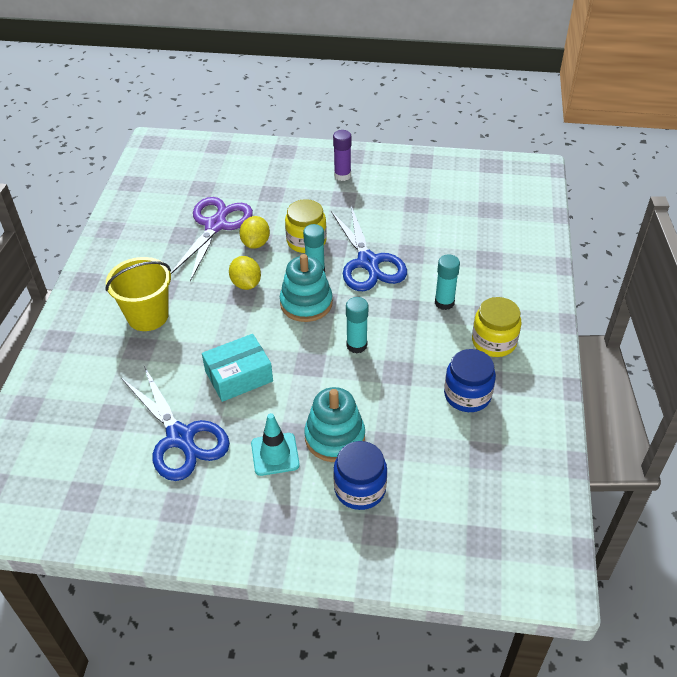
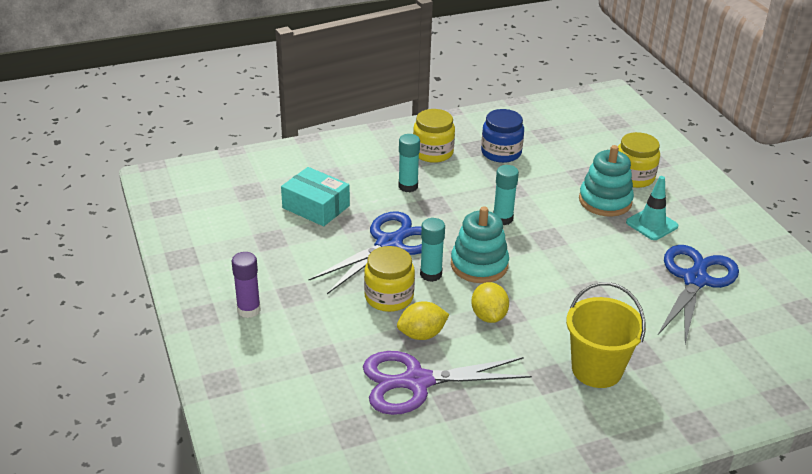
camera: 120 degrees left, 10 degrees down
turquoise box [202,334,273,402] -> turquoise box moved to [281,167,350,226]
yellow lemon [229,256,261,290] -> yellow lemon turned 45 degrees counterclockwise [471,282,509,323]
blue jar [333,441,387,510] -> yellow jar [618,132,660,188]

